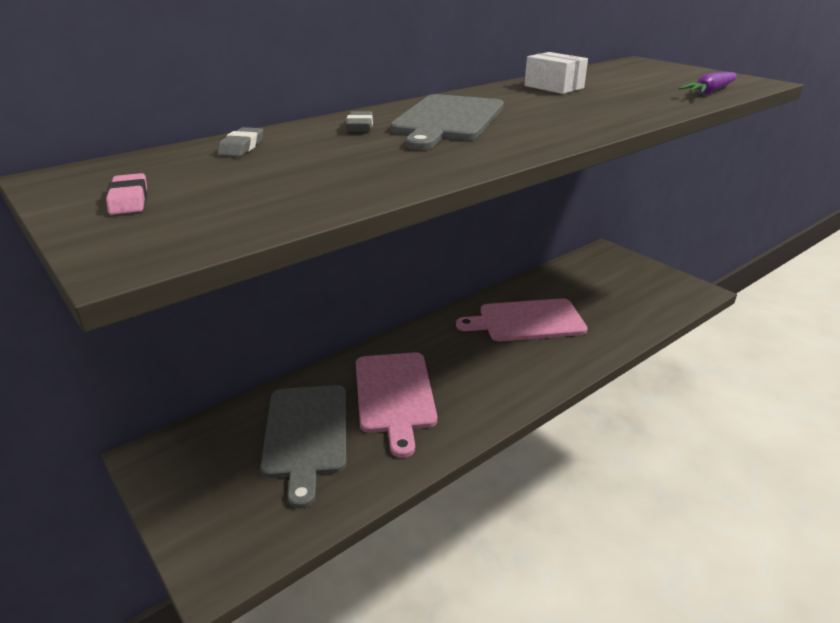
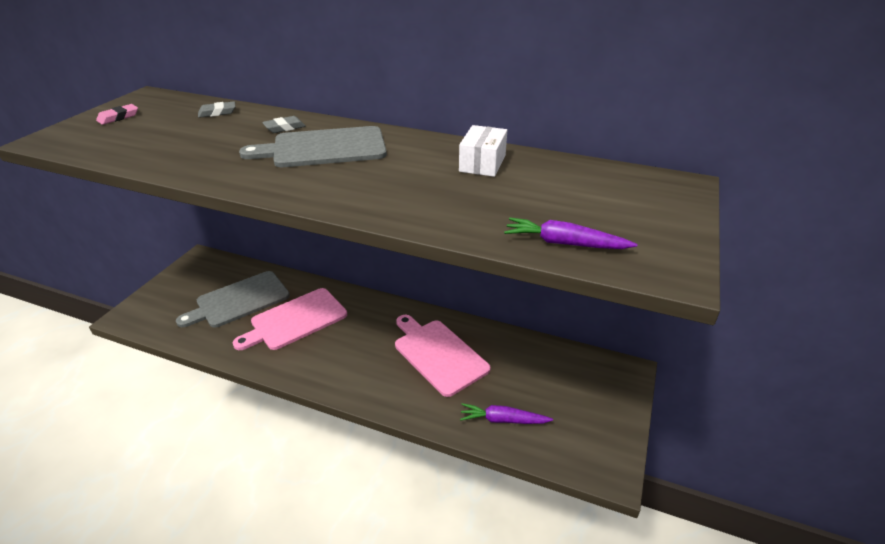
camera: 60 degrees right, 5 degrees up
none -> purple carrot [460,403,553,424]

